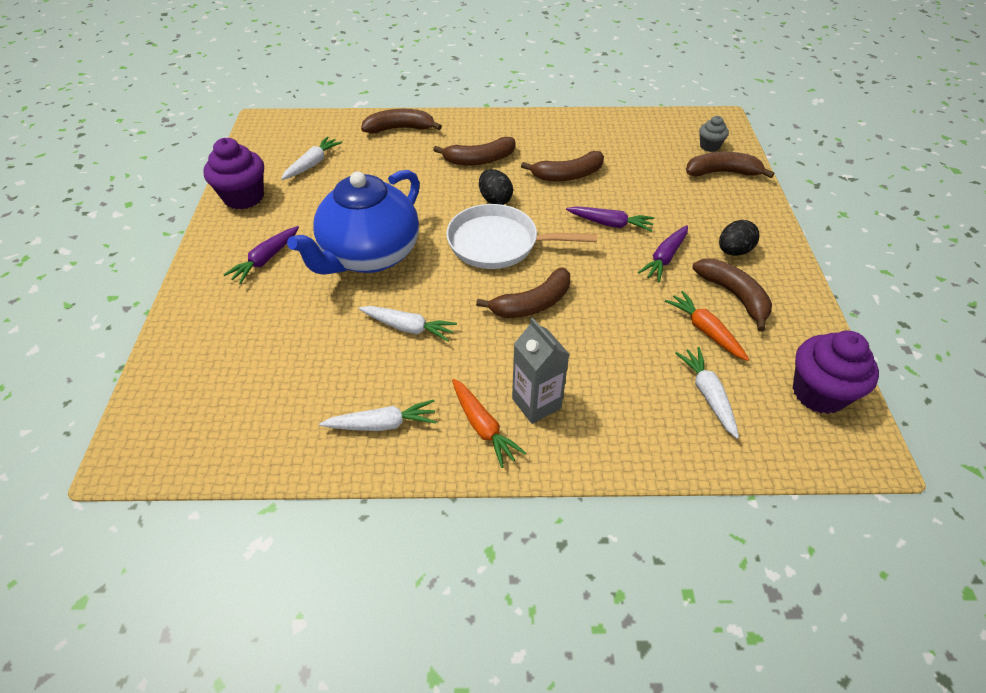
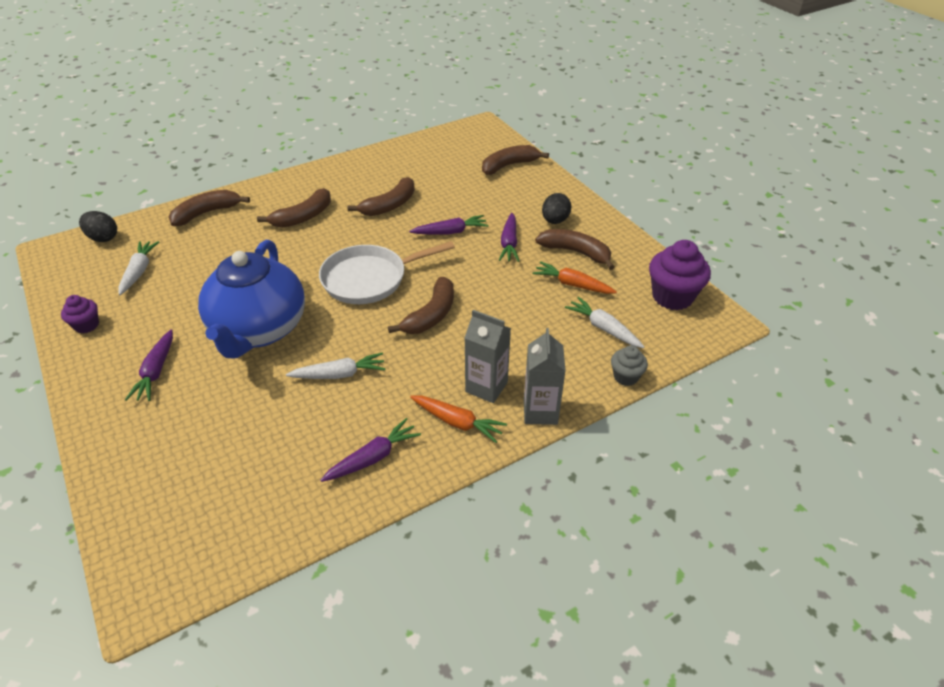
camera: 30 degrees left, 5 degrees down
purple cupcake [203,138,264,210] -> purple cupcake [61,295,99,333], size x0.54
white carrot [319,400,437,431] -> purple carrot [320,418,421,482]
black egg [479,169,513,205] -> black egg moved to [79,211,117,242]
grey cupcake [699,116,729,152] -> grey cupcake moved to [611,346,648,386]
none -> grey carton [524,328,566,425]

